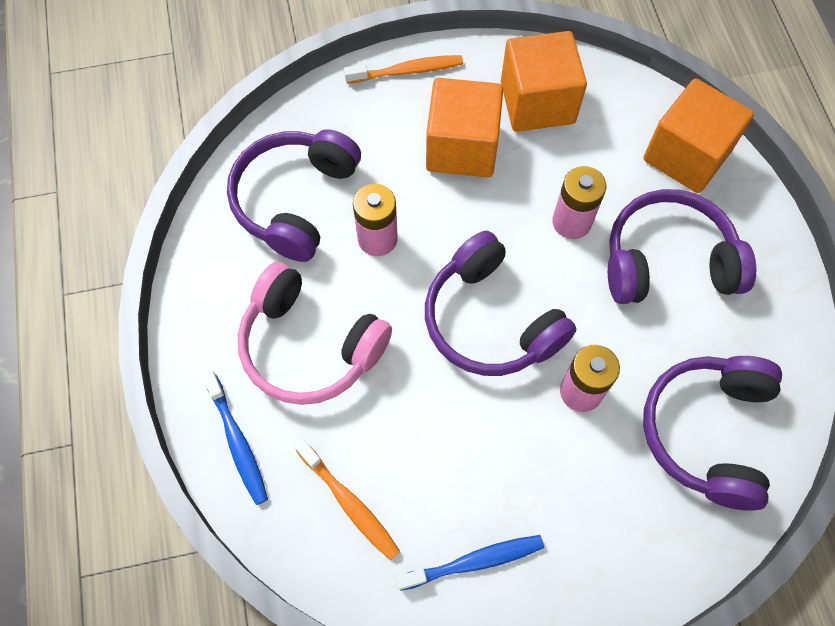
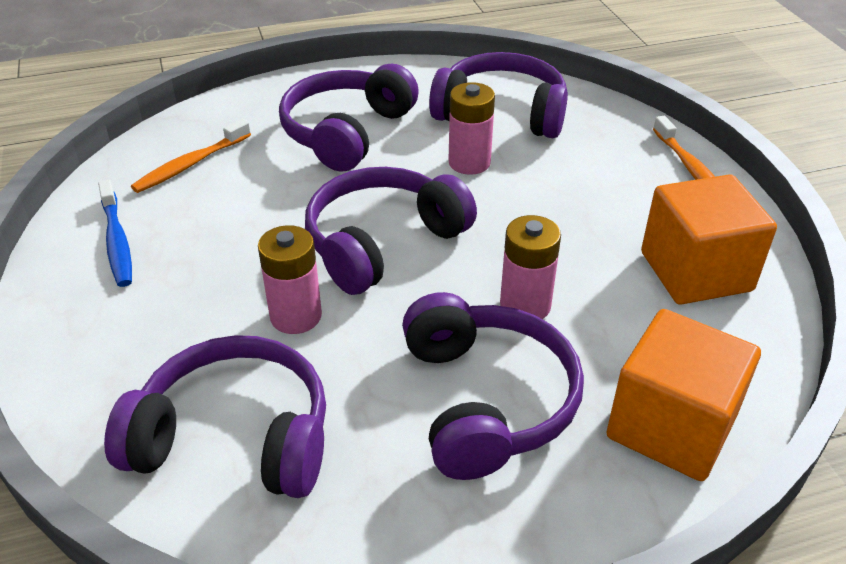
camera: 85 degrees right, 25 degrees down
blue toothbrush [202,370,268,505] -> none
pink headphones [238,262,392,405] -> purple headphones [279,64,419,172]
orange cube [426,78,503,177] -> none

